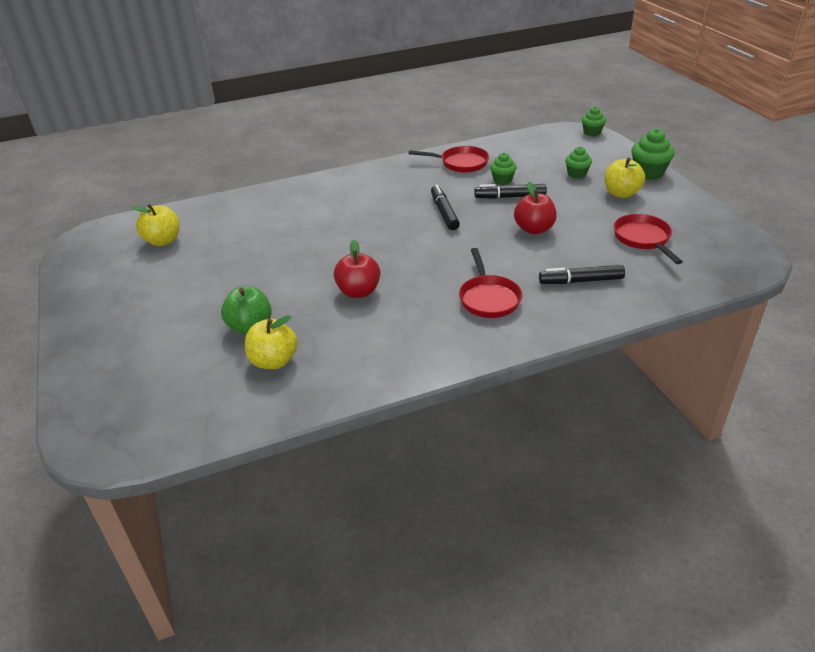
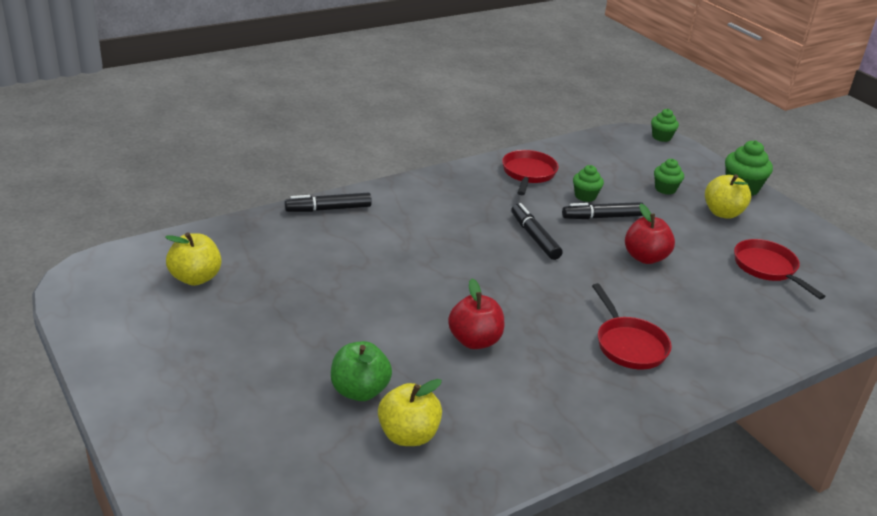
camera: 15 degrees left, 5 degrees down
red pan [408,146,489,173] -> red pan turned 75 degrees counterclockwise [502,150,558,195]
black marker [539,265,625,284] -> black marker moved to [284,192,372,212]

